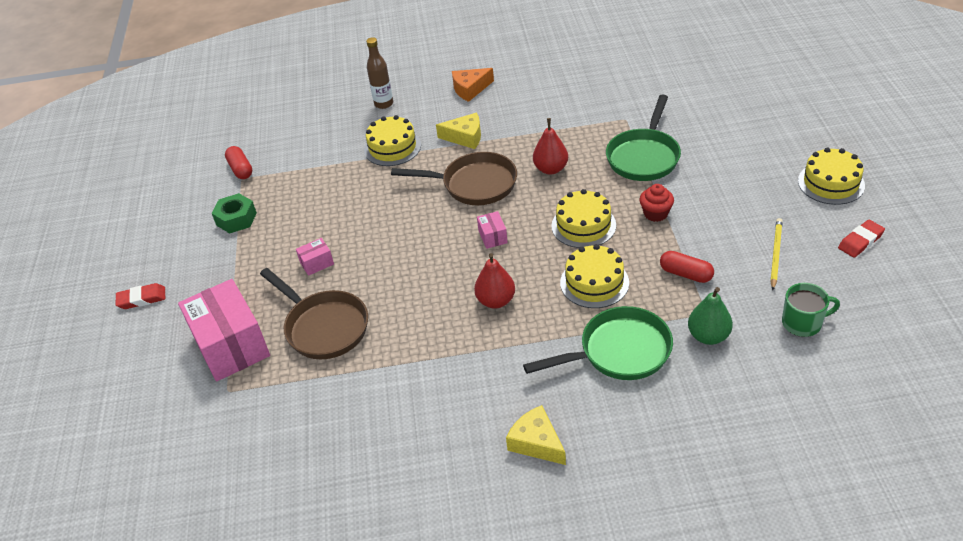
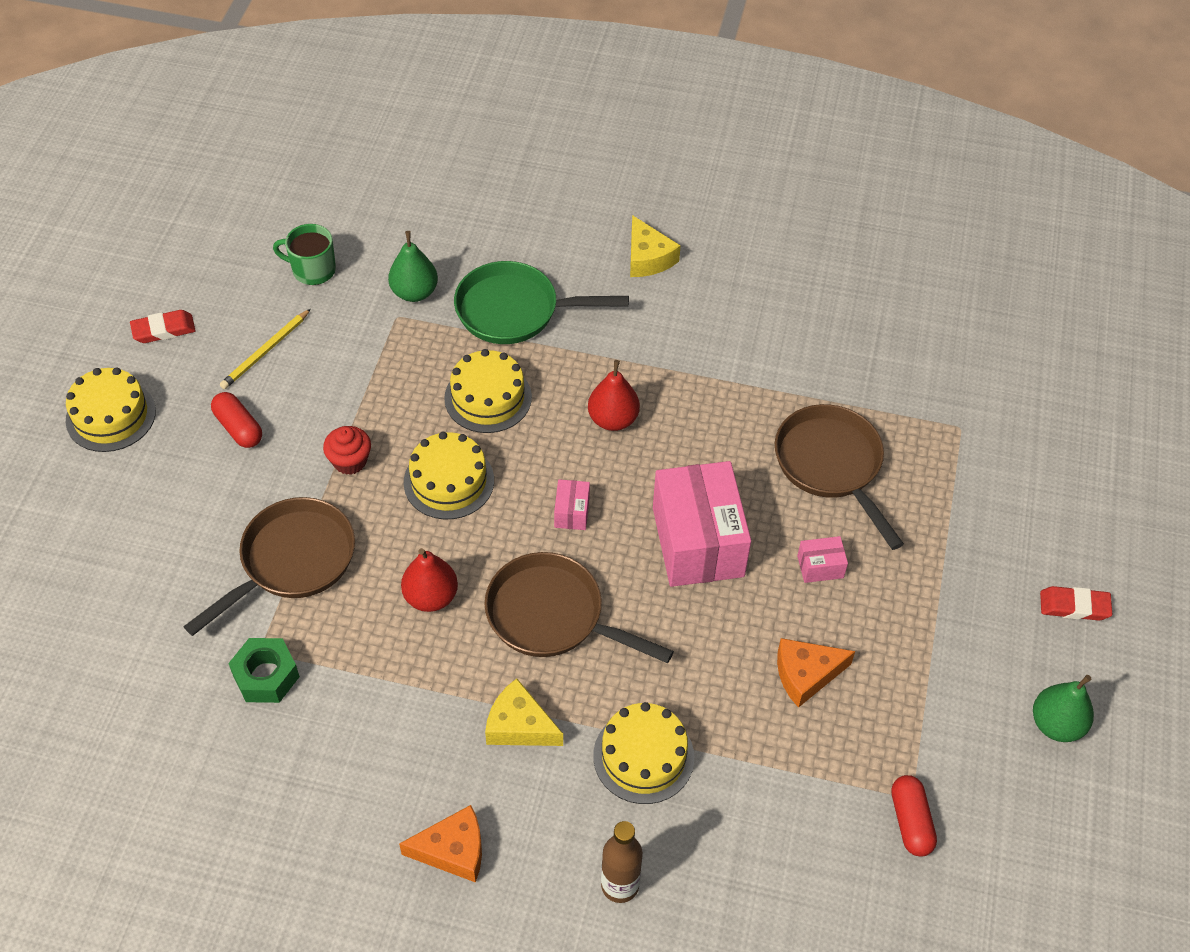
camera: 165 degrees left, 10 degrees up
pink box [178,279,270,381] -> pink box moved to [653,461,751,587]
green nut [212,193,257,234] -> green nut moved to [228,638,300,703]
green pan [606,95,681,181] -> brown pan [183,497,355,636]
red capsule [660,251,714,283] -> red capsule moved to [211,392,262,448]
none -> orange cheese [777,638,855,708]
none -> green pear [1033,675,1094,742]

